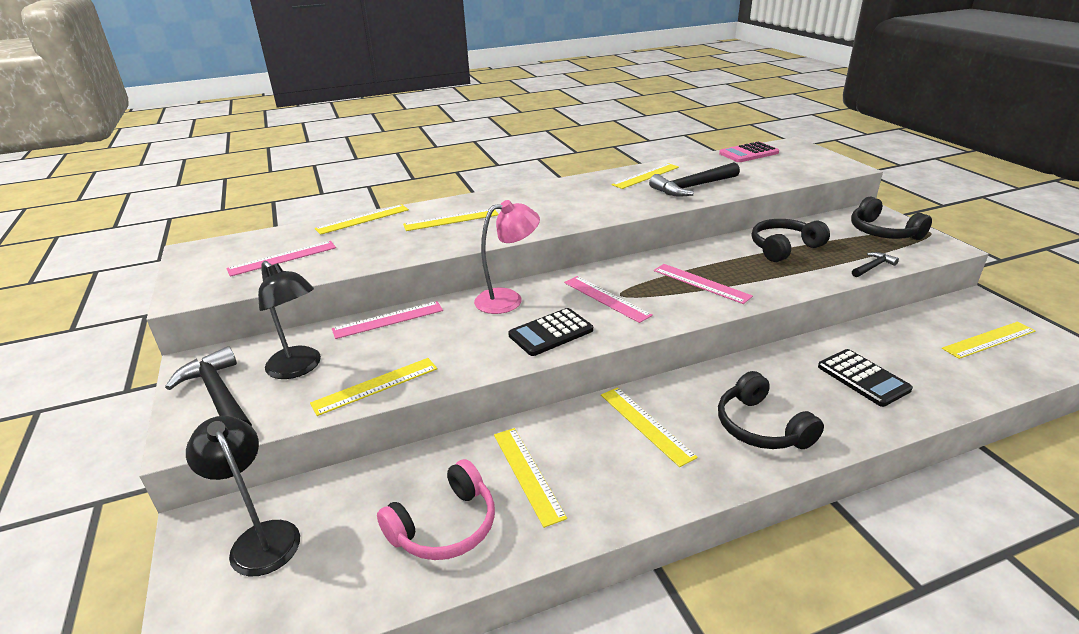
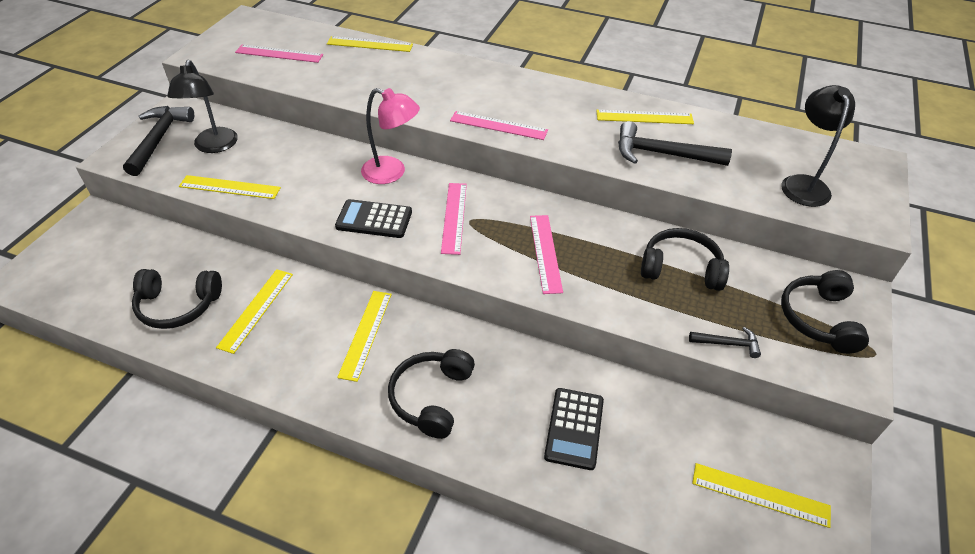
camera: 40 degrees right, 15 degrees up
black lamp [186,416,300,576] -> black lamp moved to [781,85,855,207]
pink ruler [332,301,443,339] -> pink ruler moved to [450,111,548,140]
pink headphones [377,459,495,560] -> black headphones [132,269,222,329]
yellow ruler [403,209,499,231] -> none
pink calculator [719,141,779,162] -> none

